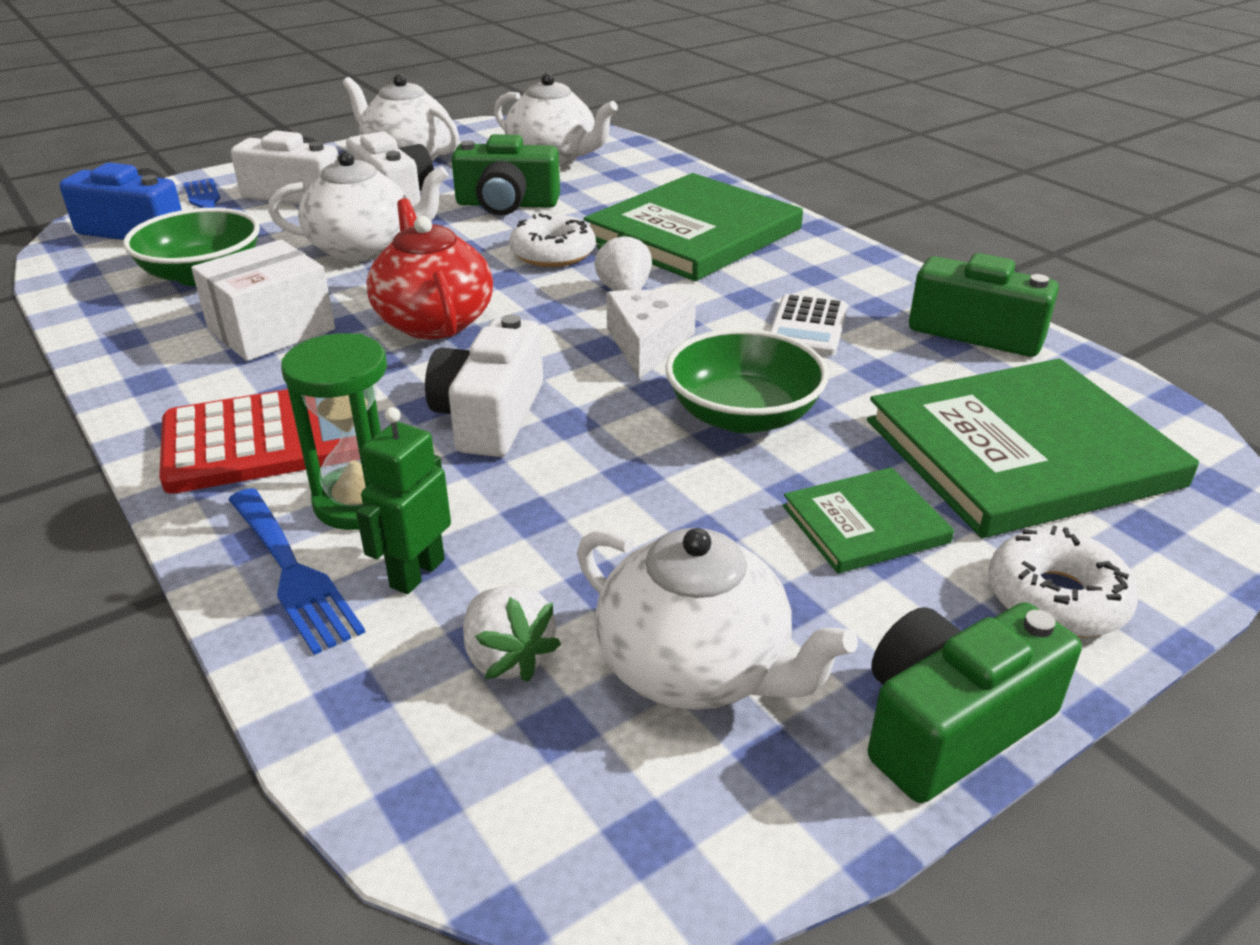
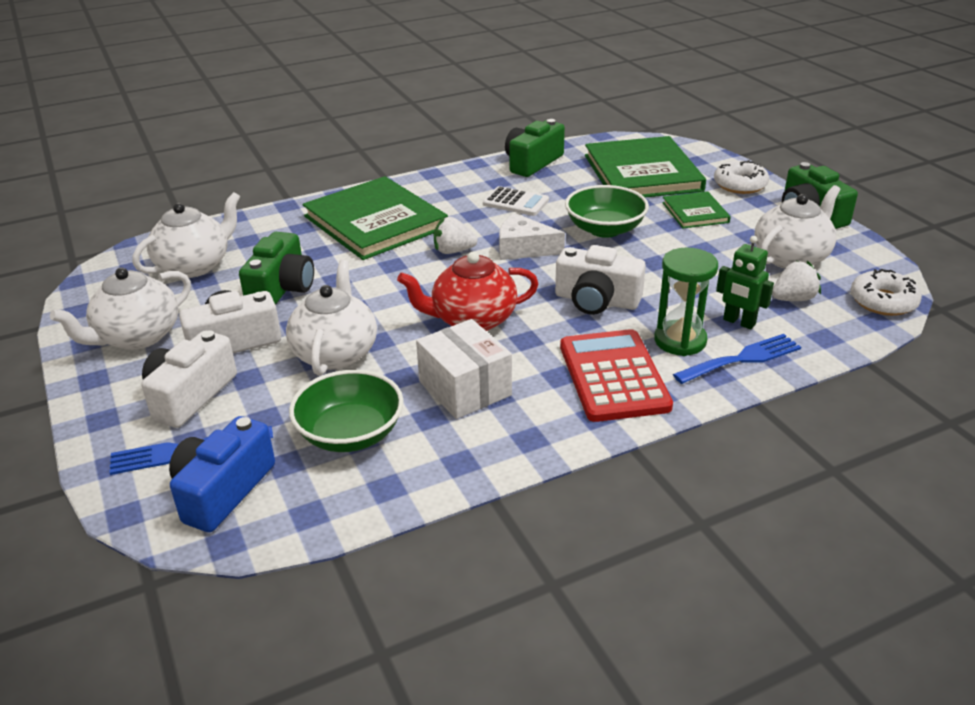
camera: 80 degrees left, 0 degrees up
white donut [509,213,596,267] -> white donut moved to [850,269,922,316]

